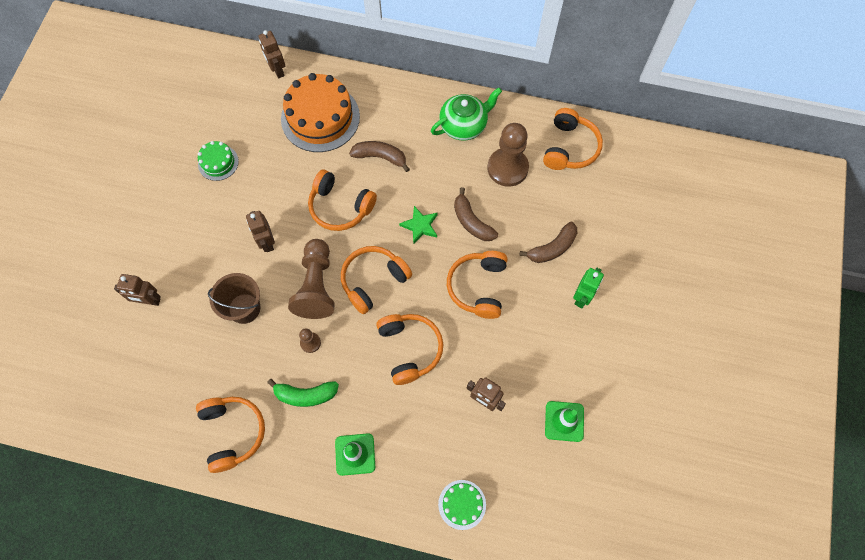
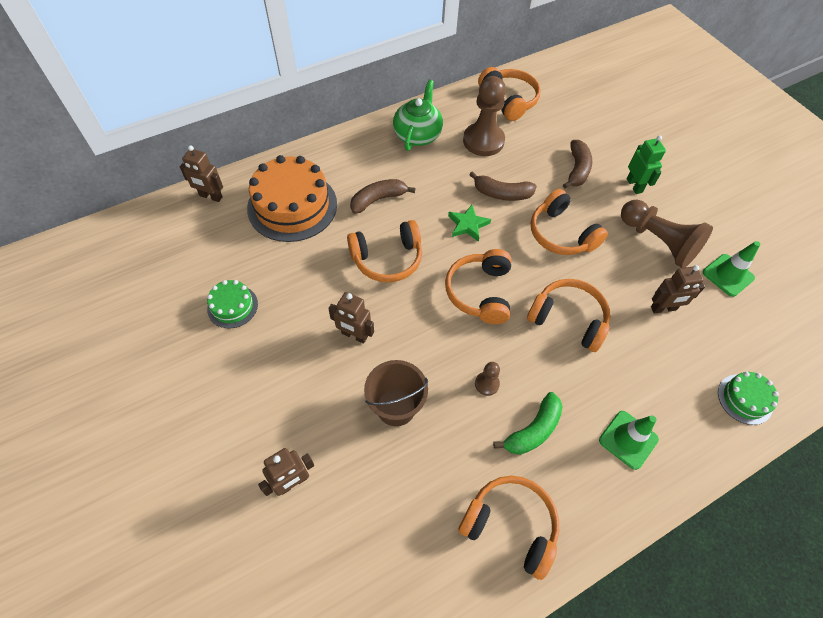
camera: 45 degrees left, 10 degrees down
brown pawn [288,239,335,319] -> brown pawn moved to [621,199,713,268]

